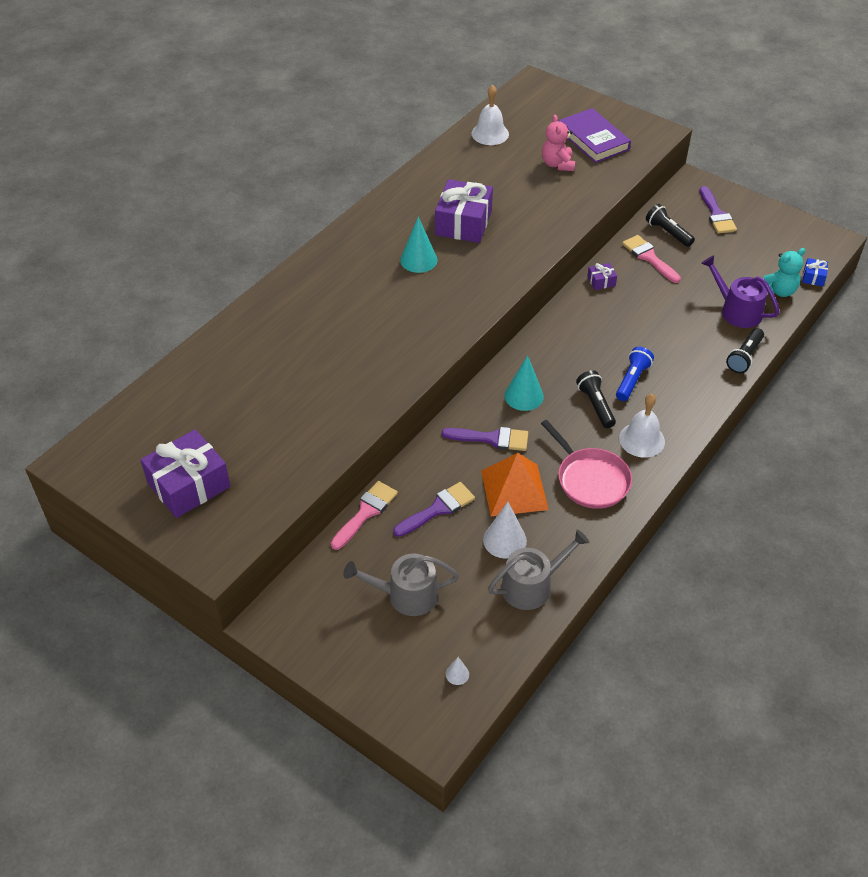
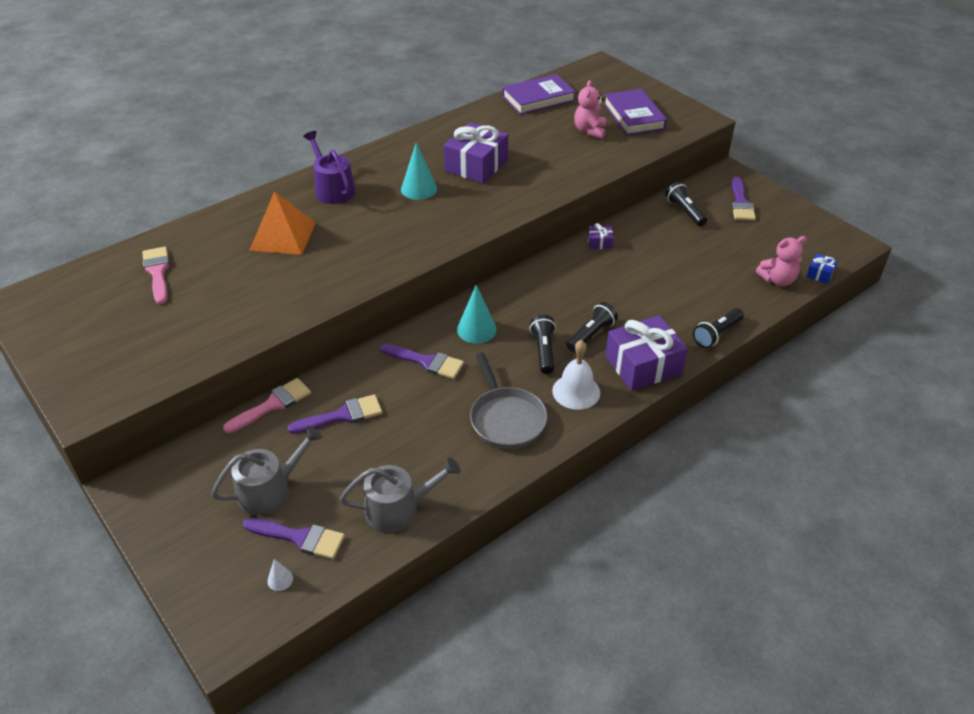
camera: 15 degrees right, 5 degrees down
purple gift [140,429,231,518] -> purple gift moved to [605,315,688,391]
grey watering can [343,553,459,616] -> grey watering can turned 135 degrees clockwise [211,426,322,515]
white bell [471,85,509,145] -> purple book [502,74,576,115]
orange pyramid [481,453,549,516] -> orange pyramid moved to [249,191,316,255]
white cone [483,502,527,559] -> none
pink pan [541,420,632,509] -> grey pan [470,352,547,449]
blue flashlight [616,347,654,401] -> black flashlight [566,302,618,352]
pink brush [622,235,681,283] -> pink brush moved to [142,247,170,304]
purple watering can [701,255,780,328] -> purple watering can moved to [303,131,356,204]
turquoise teddy bear [763,248,805,297] -> pink teddy bear [756,236,806,286]
none -> purple brush [243,518,345,559]

